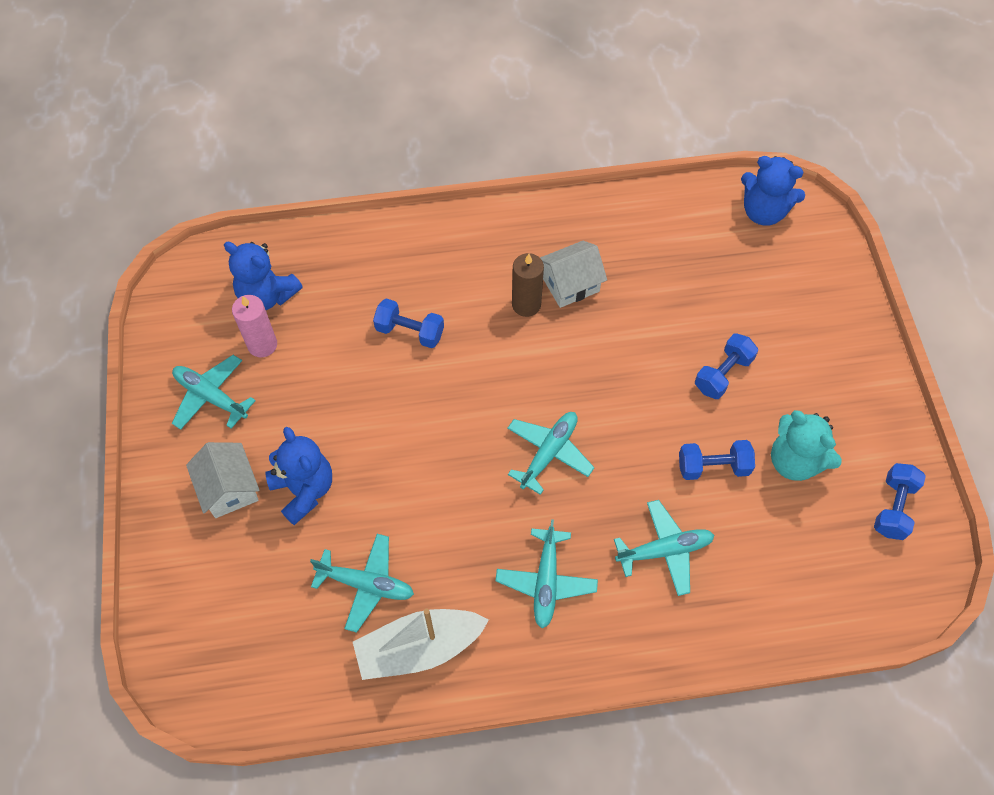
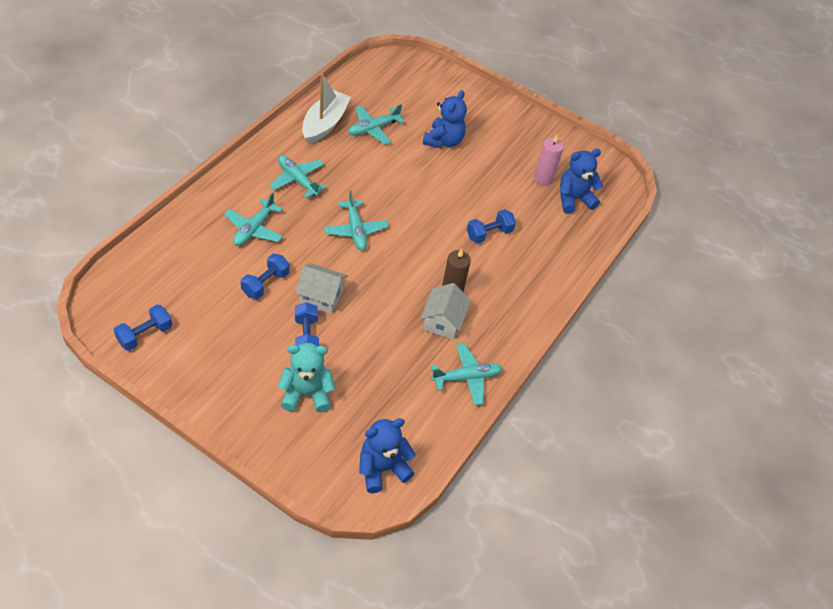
camera: 125 degrees right, 10 degrees down
turquoise plane [172,355,256,430] -> turquoise plane moved to [431,343,502,406]
white house [186,442,259,518] -> white house moved to [295,263,348,314]
blue teddy bear [265,427,332,525] -> blue teddy bear turned 75 degrees counterclockwise [423,90,467,148]
turquoise teddy bear [771,410,842,481] -> turquoise teddy bear moved to [277,343,335,413]
blue dumbbell [874,463,926,540] -> blue dumbbell turned 75 degrees clockwise [114,304,172,351]

